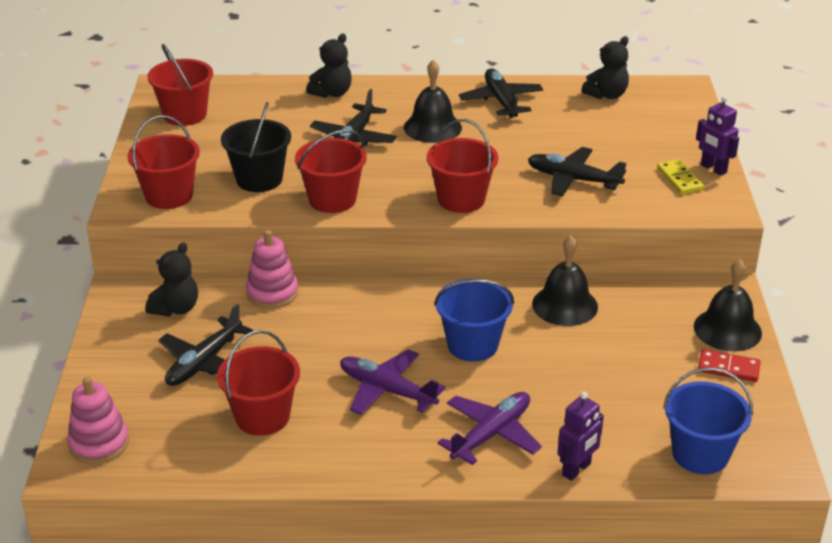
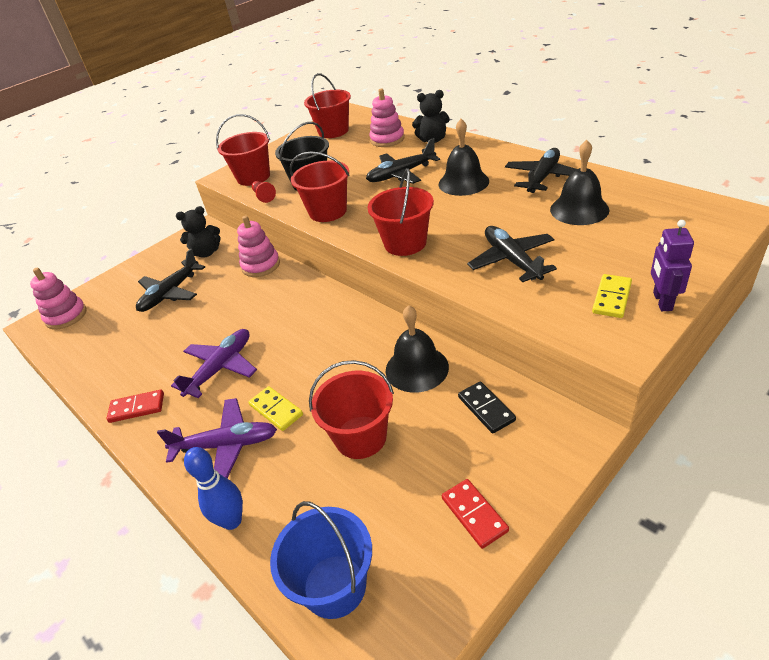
camera: 50 degrees right, 5 degrees up
black plane [158,304,253,386] -> black plane turned 45 degrees counterclockwise [136,249,205,312]
red bucket [217,330,300,436] -> red bucket moved to [309,360,394,459]
purple plane [340,349,445,415] -> purple plane turned 45 degrees clockwise [171,329,257,398]
blue bucket [434,279,514,362] -> none
purple robot [557,392,604,481] -> blue bowling pin [184,447,243,530]
black teddy bear [582,36,629,99] -> none
black bell [694,259,762,351] -> black bell moved to [550,140,610,225]
none -> red domino [106,390,164,423]
none -> yellow domino [249,386,303,431]
none -> red pawn [252,181,276,203]
none -> pink stacking toy [369,89,405,147]
none -> black domino [458,381,516,433]

